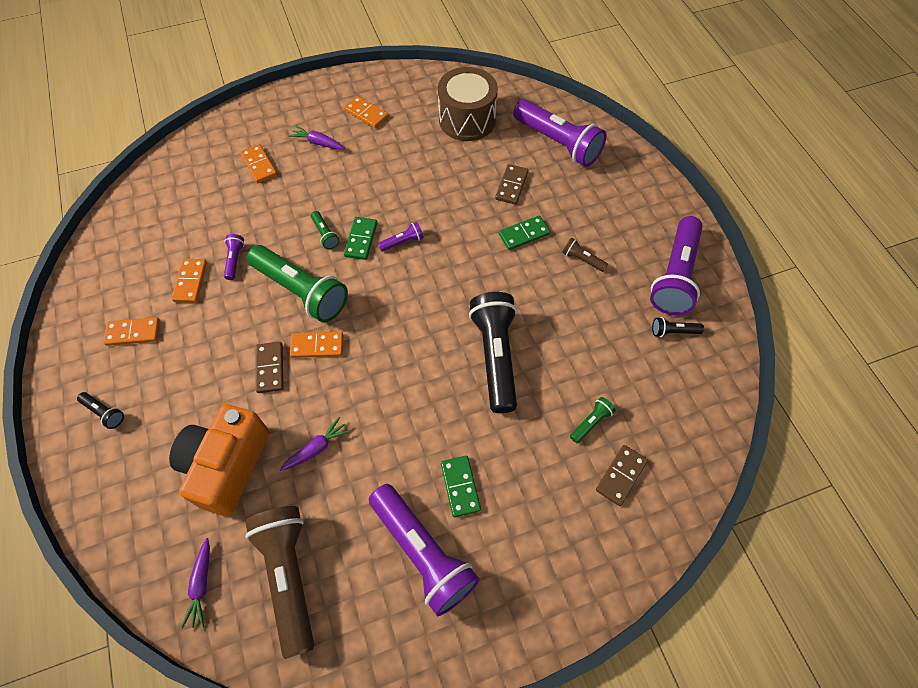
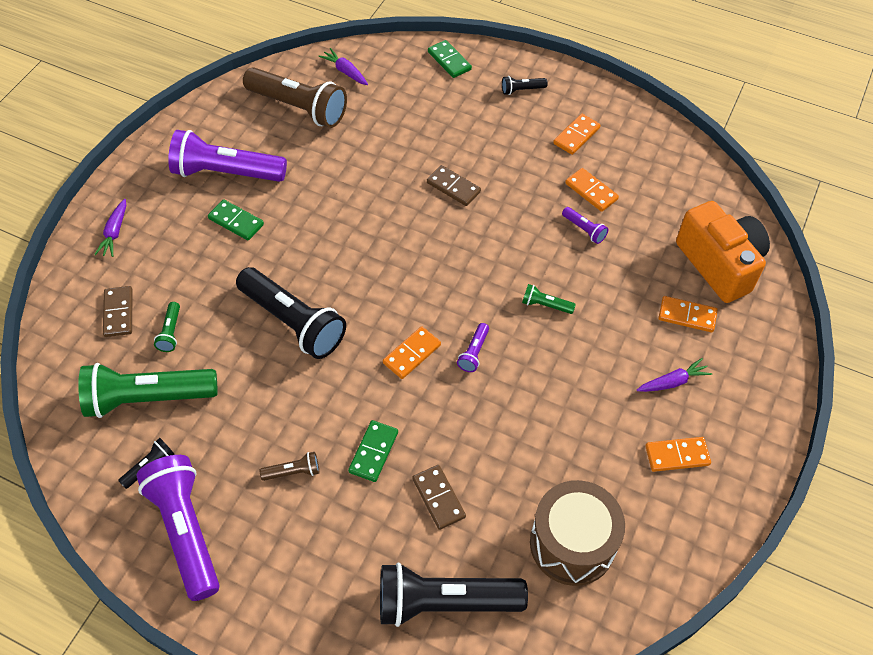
camera: 135 degrees right, 5 degrees down
orange camera [169,404,269,516] -> orange camera moved to [676,201,770,303]
green flashlight [247,245,348,323] -> green flashlight moved to [78,363,217,418]
purple carrot [280,417,350,471] -> purple carrot moved to [94,199,126,257]
orange domino [290,332,343,358] -> orange domino moved to [383,326,441,379]
green domino [344,217,377,260] -> green domino moved to [428,40,472,78]
purple flashlight [513,99,607,167] -> black flashlight [380,563,528,627]

